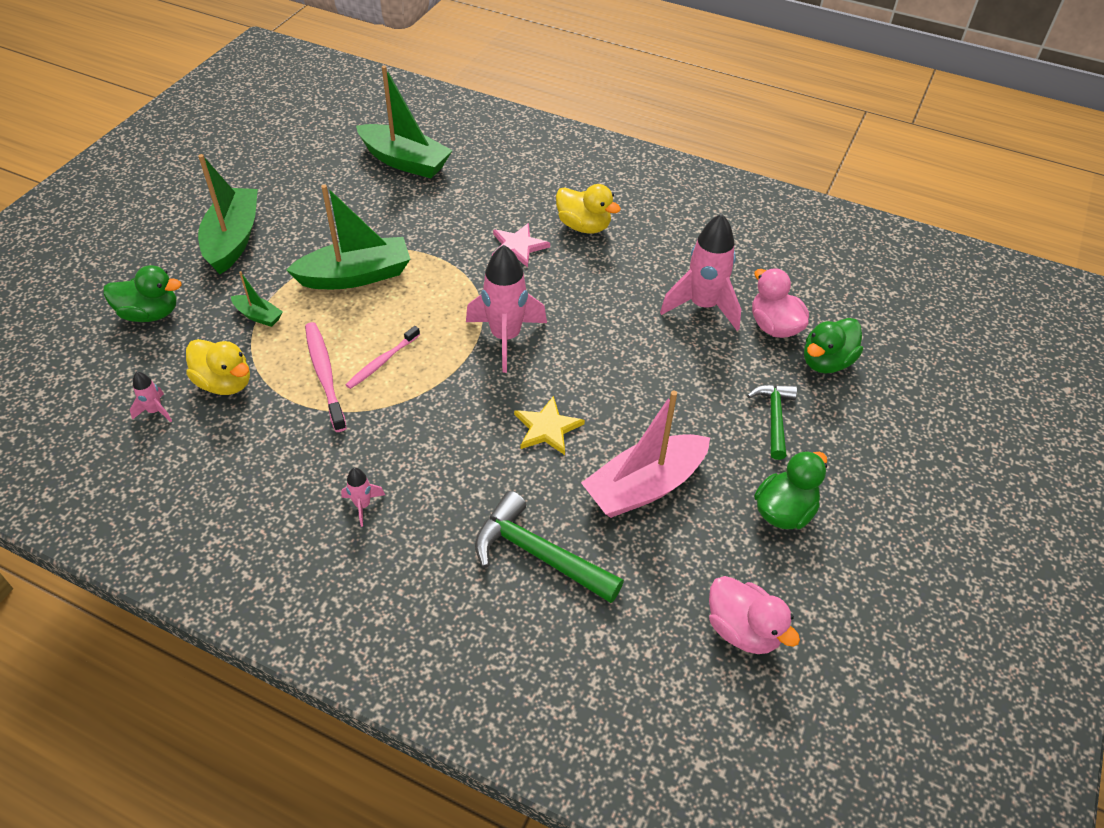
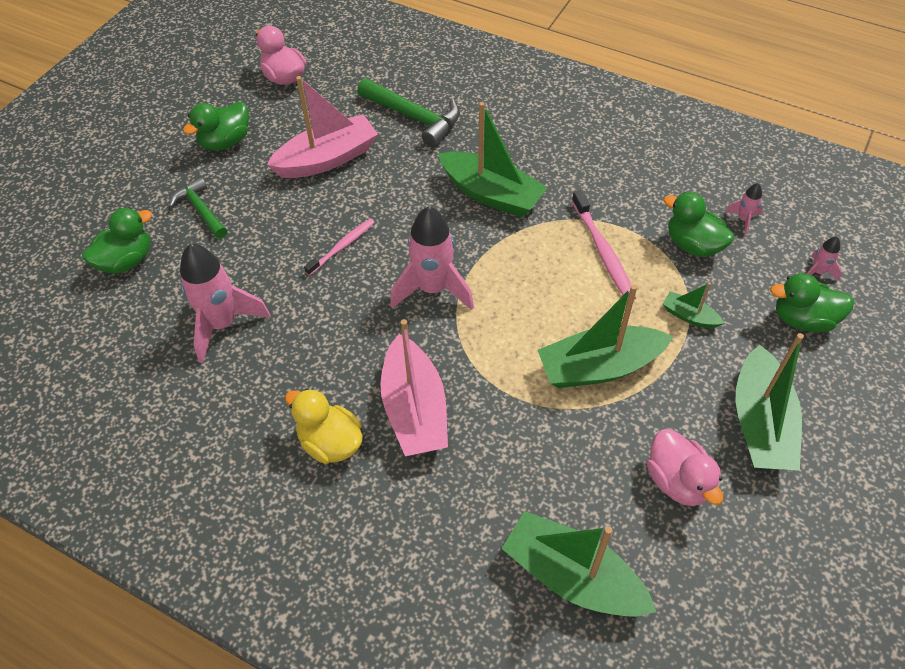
camera: 175 degrees left, 5 degrees up
yellow duck [186,339,250,395] -> green duck [663,192,734,257]
pink rocket [341,468,385,527] -> pink rocket moved to [806,237,842,281]
pink toothbrush [346,326,420,389] -> pink toothbrush moved to [304,218,375,276]
pink star [492,223,550,267] -> pink boat [380,319,448,456]
yellow star [514,396,585,455] -> none
green hammer [747,384,797,460] -> green hammer turned 135 degrees clockwise [169,177,227,239]
pink duck [752,268,809,338] -> pink duck moved to [647,429,723,506]
none -> green boat [438,102,548,217]

